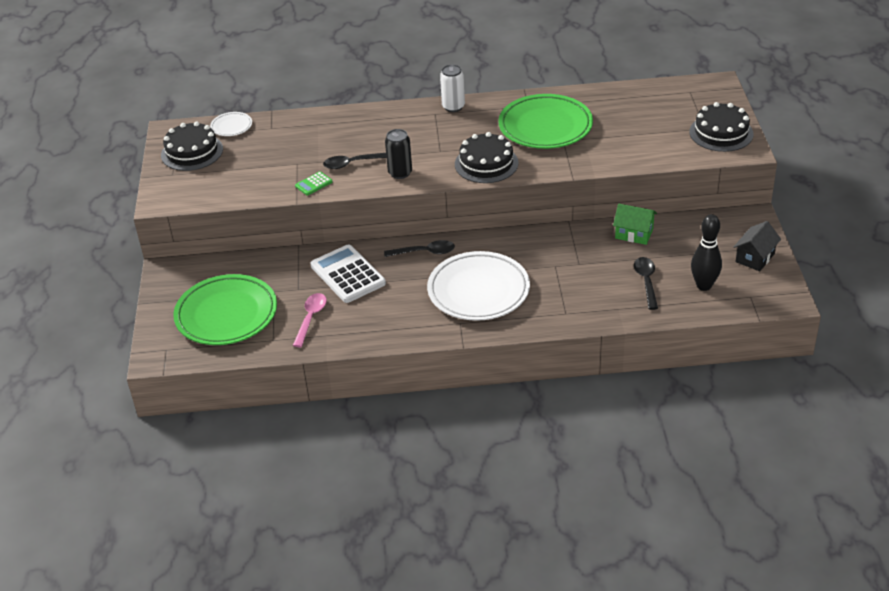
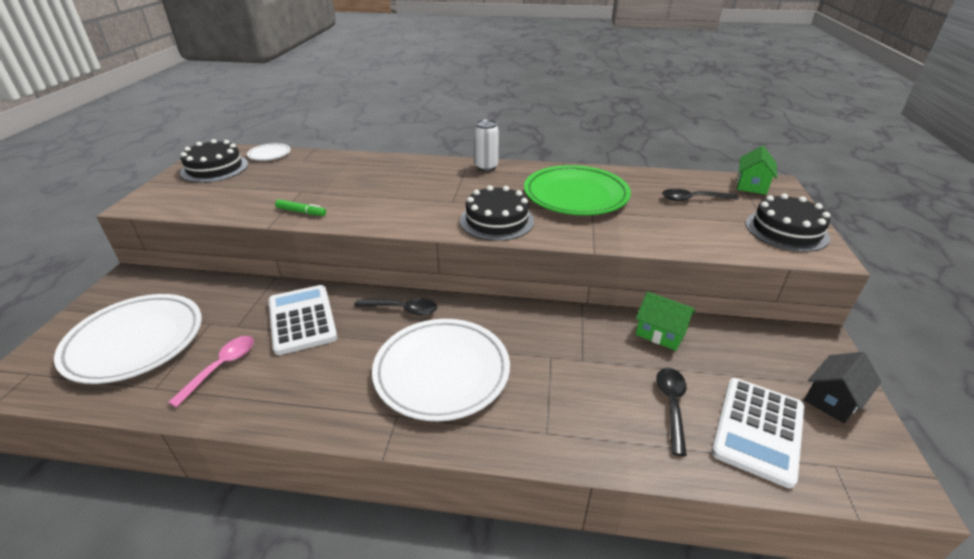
camera: 10 degrees right, 5 degrees down
green plate [173,274,277,345] -> white plate [54,294,202,384]
green calculator [295,171,333,195] -> green marker [275,199,326,216]
black spoon [323,153,386,169] -> black spoon moved to [662,189,738,201]
black can [385,129,412,179] -> none
black bowling pin [691,214,722,291] -> white calculator [711,378,805,488]
none -> green house [737,146,777,195]

